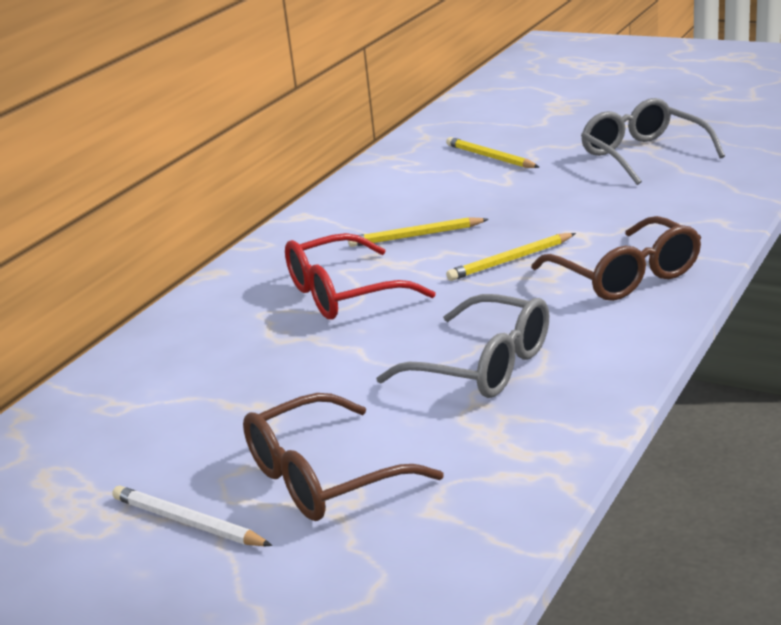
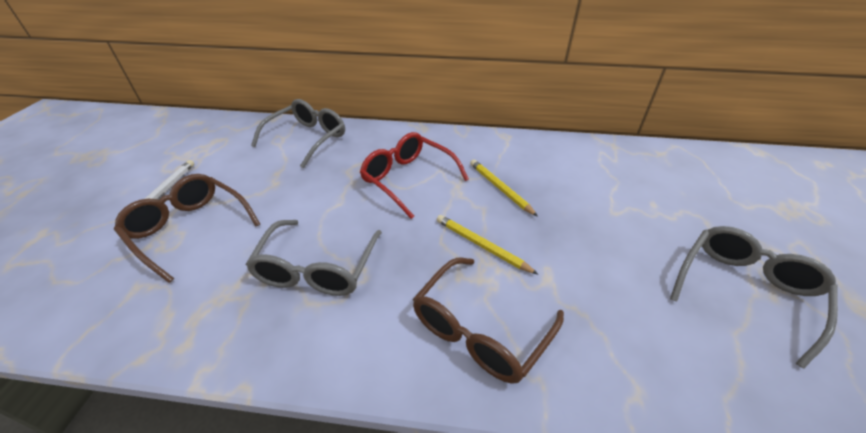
camera: 65 degrees right, 15 degrees up
yellow pencil [446,137,539,168] -> none
none -> grey glasses [251,99,345,168]

